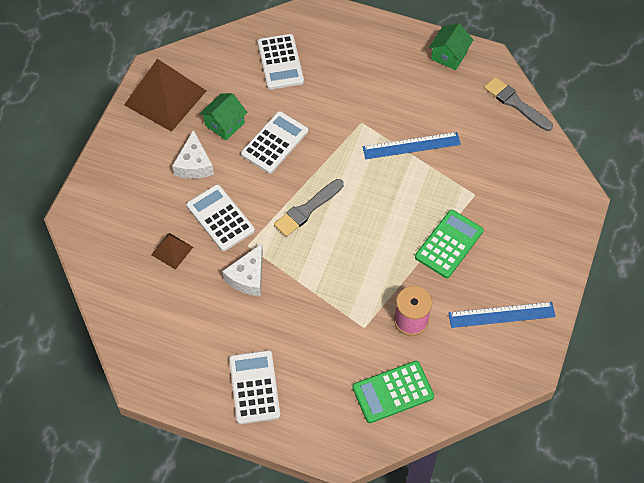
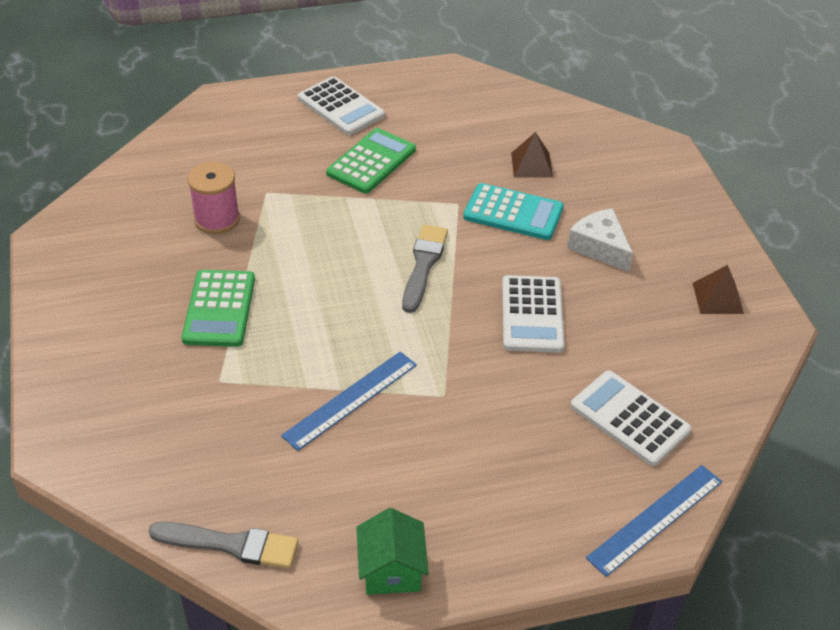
camera: 145 degrees right, 15 degrees down
brown pyramid [124,59,206,132] -> brown pyramid [693,265,744,314], size x0.48
white calculator [186,184,255,251] -> turquoise calculator [463,183,564,240]
green house [199,93,247,140] -> none
white cheese [222,244,263,296] -> none
green calculator [352,361,434,423] -> green calculator moved to [326,128,416,194]
blue ruler [449,302,556,328] -> blue ruler moved to [586,465,722,577]

